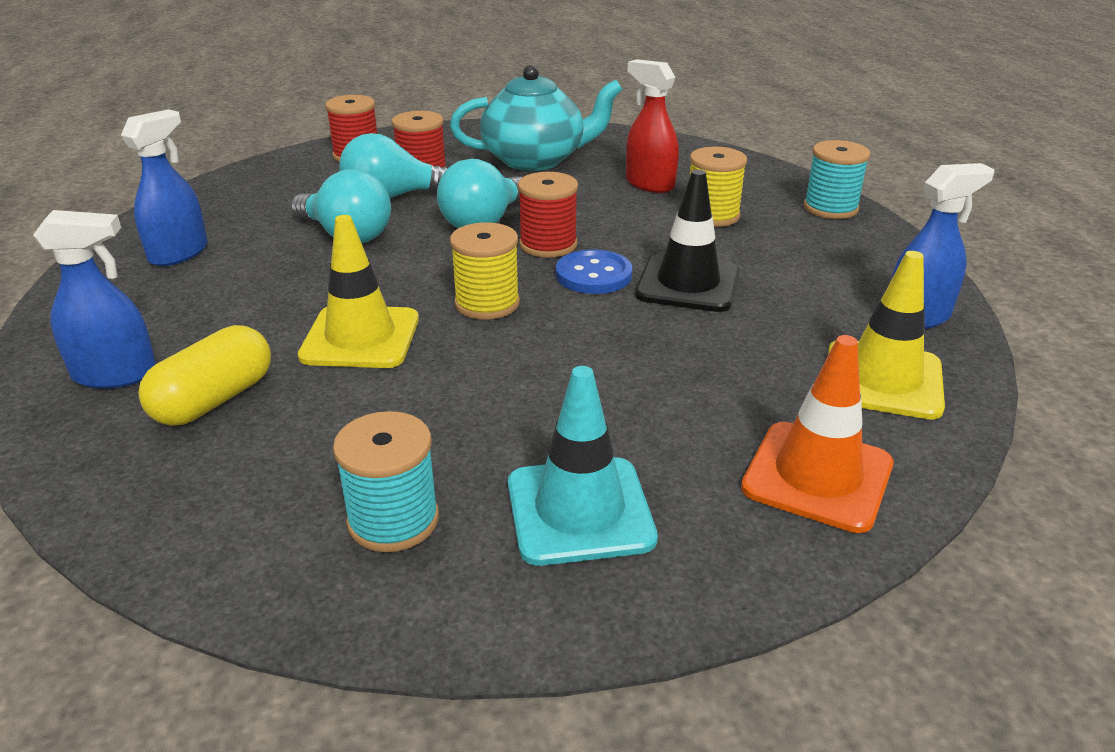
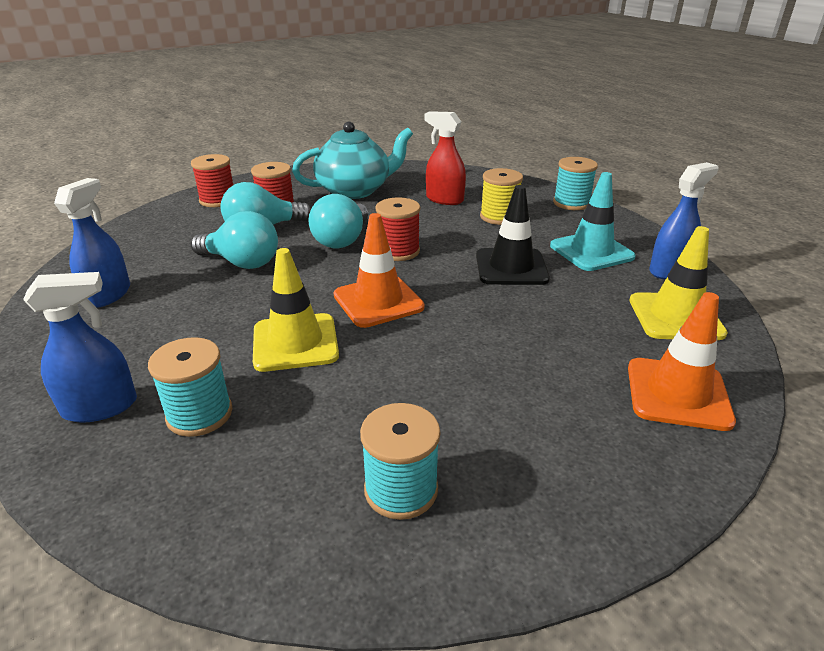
camera: 15 degrees left, 0 degrees up
yellow capsule [138,325,271,426] -> turquoise spool [148,337,232,437]
yellow spool [450,222,520,320] -> orange traffic cone [333,213,424,328]
turquoise traffic cone [508,366,658,566] -> turquoise traffic cone moved to [550,172,636,271]
blue button [556,249,632,294] -> none

